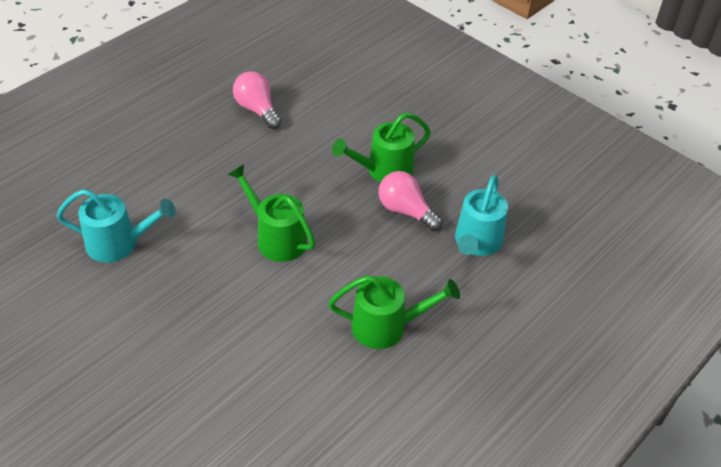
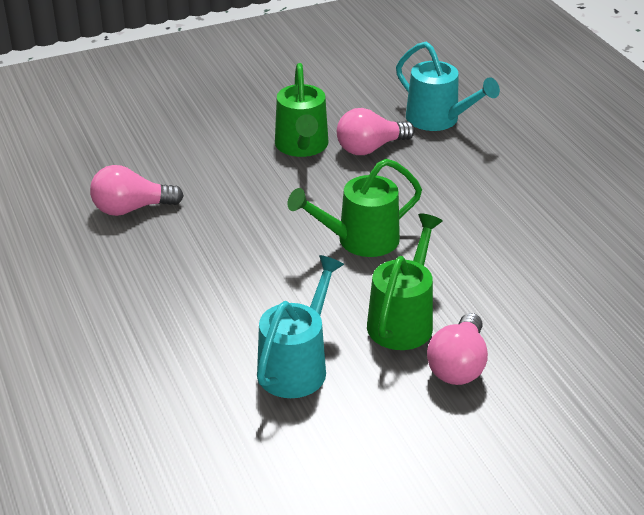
camera: 65 degrees left, 10 degrees down
green watering can [328,275,460,349] -> green watering can moved to [367,213,443,350]
none -> pink light bulb [427,313,488,385]

